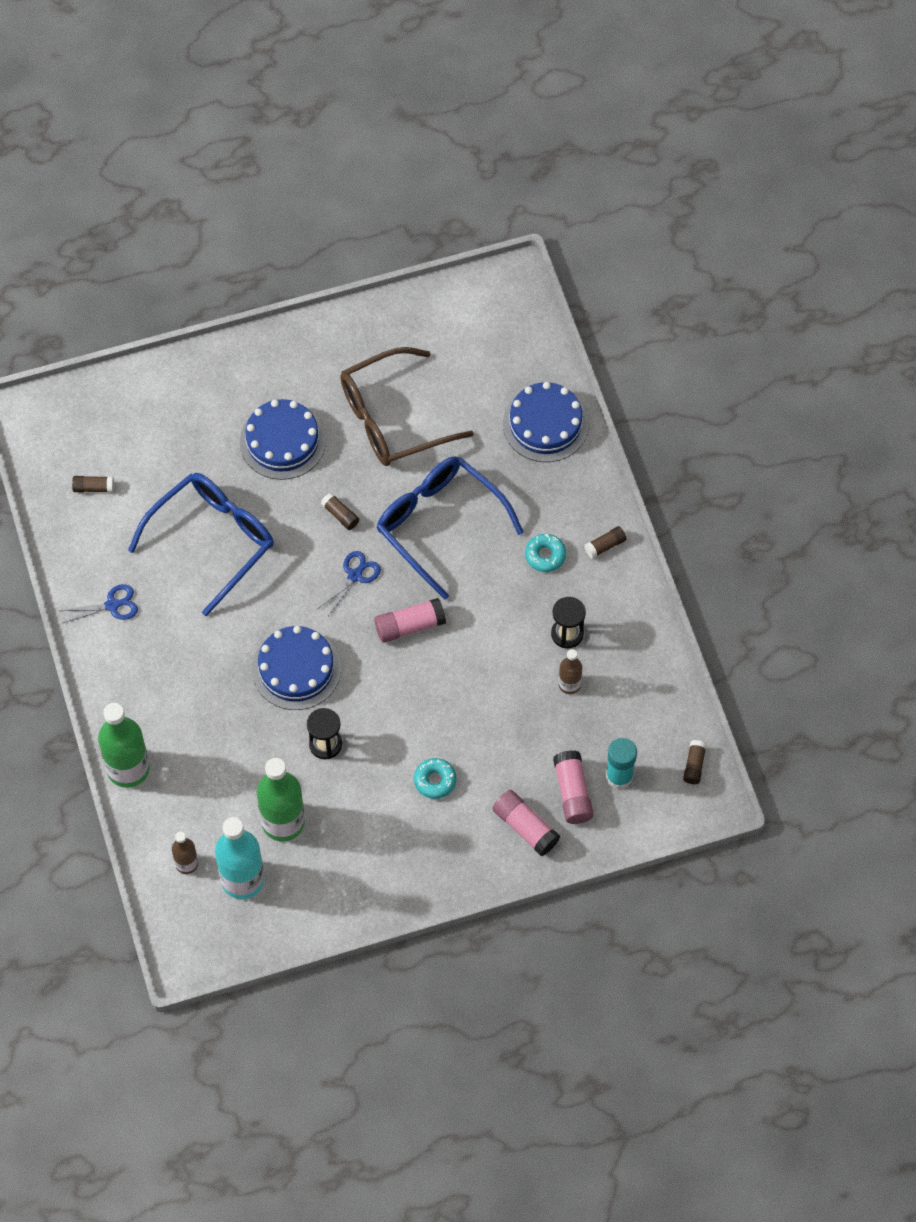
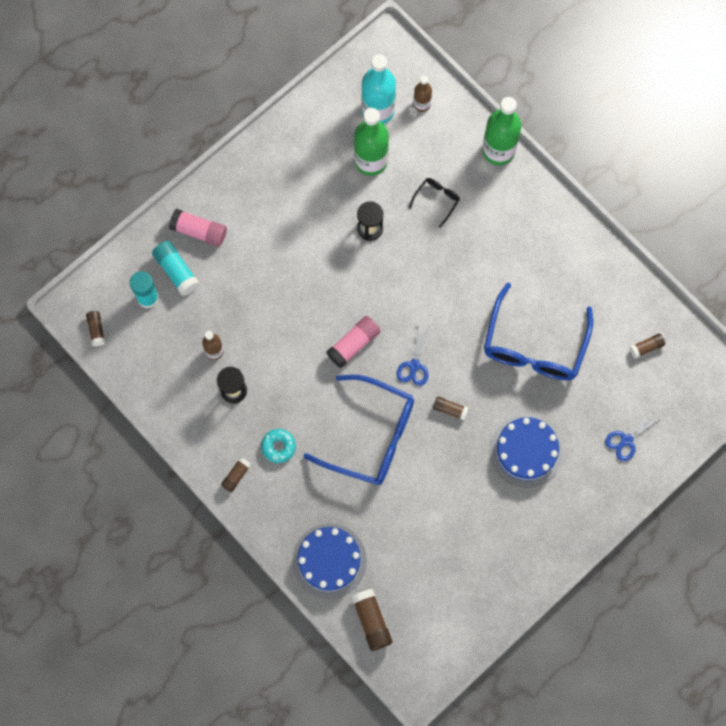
camera: 155 degrees right, 10 degrees up
blue scissors [60,584,138,623] -> blue scissors moved to [605,411,661,461]
blue cake [252,626,341,710] -> none
brown glasses [340,347,474,466] -> none
turquoise donut [414,758,457,799] -> none
pink glue stick [553,750,593,824] -> turquoise glue stick [152,241,200,296]
none -> brown glue stick [351,589,392,651]
none -> black glasses [409,178,460,228]

